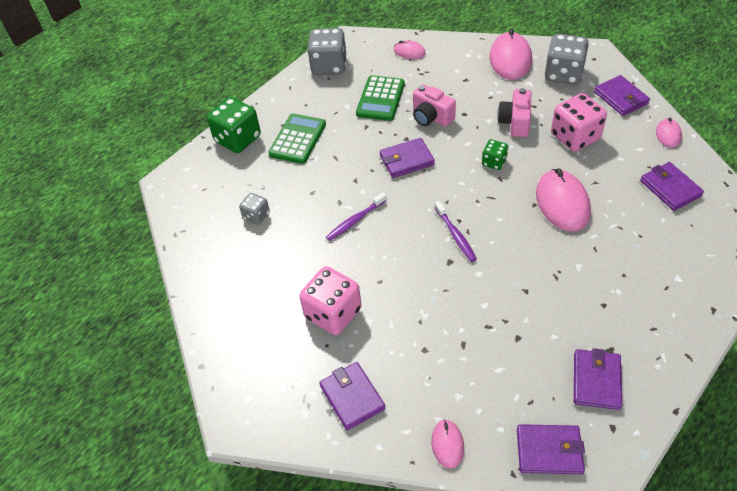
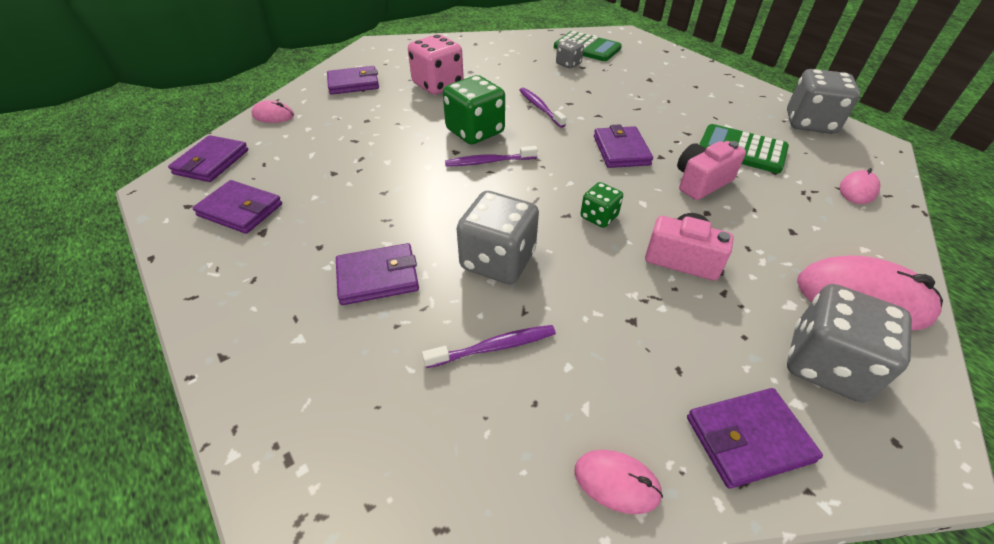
camera: 100 degrees right, 5 degrees down
green dice [207,97,261,153] -> green dice moved to [443,75,505,144]
green calculator [268,113,326,164] -> green calculator moved to [554,31,622,61]
pink mouse [536,168,591,231] -> grey dice [457,191,539,284]
pink dice [551,93,607,152] -> none
purple wallet [640,162,704,211] -> purple wallet moved to [336,243,419,305]
none -> purple toothbrush [422,325,556,368]

